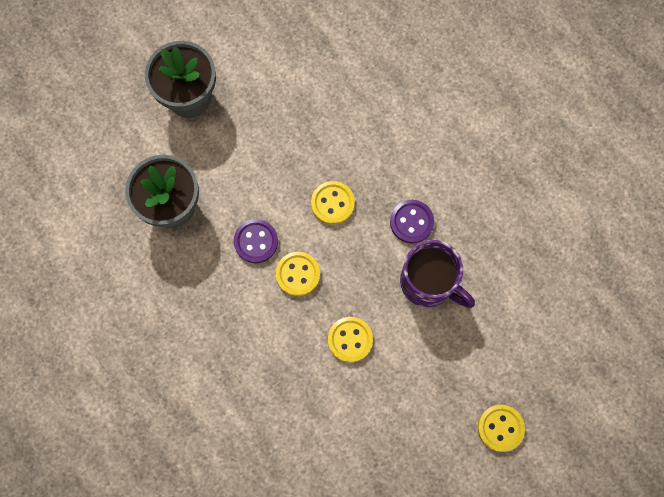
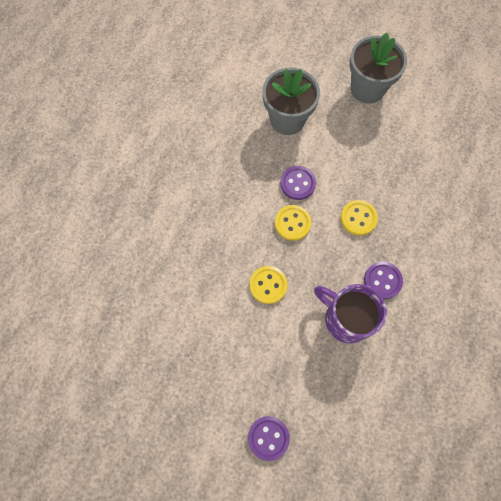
camera: 60 degrees right, 5 degrees down
purple mug [400,240,475,308] -> purple mug turned 120 degrees clockwise [314,284,387,344]
yellow button [478,405,525,452] -> purple button [248,416,290,461]

